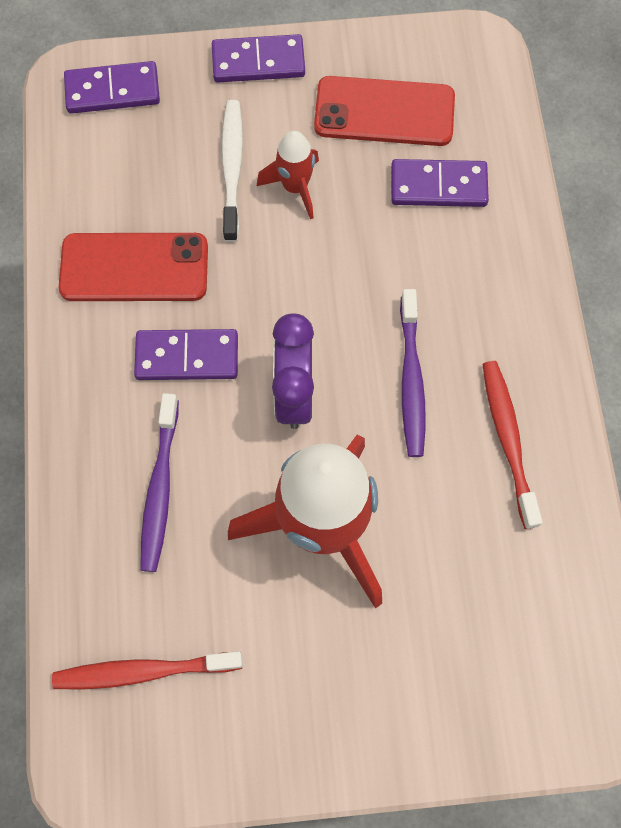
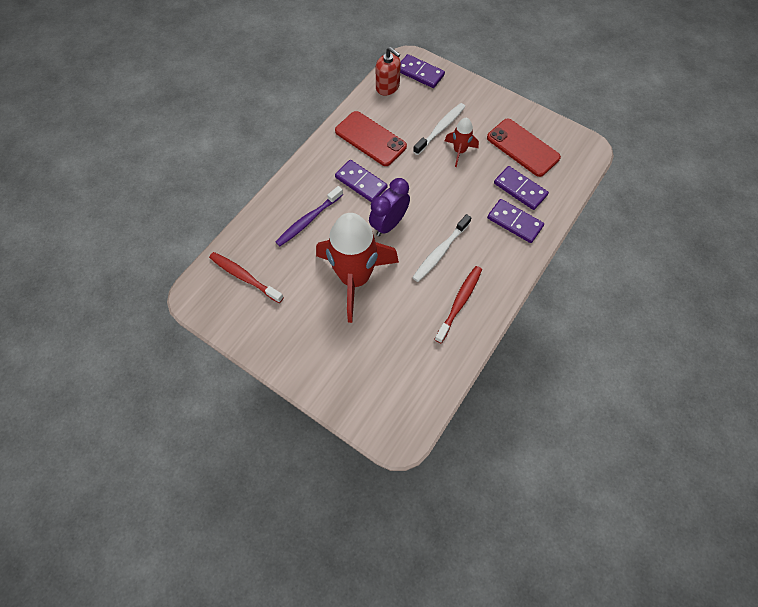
camera: 40 degrees right, 5 degrees down
purple domino [212,34,305,83] -> purple domino moved to [487,199,544,243]
purple toothbrush [400,289,425,457] -> white toothbrush [412,214,472,282]
none -> red soap dispenser [376,47,401,96]

